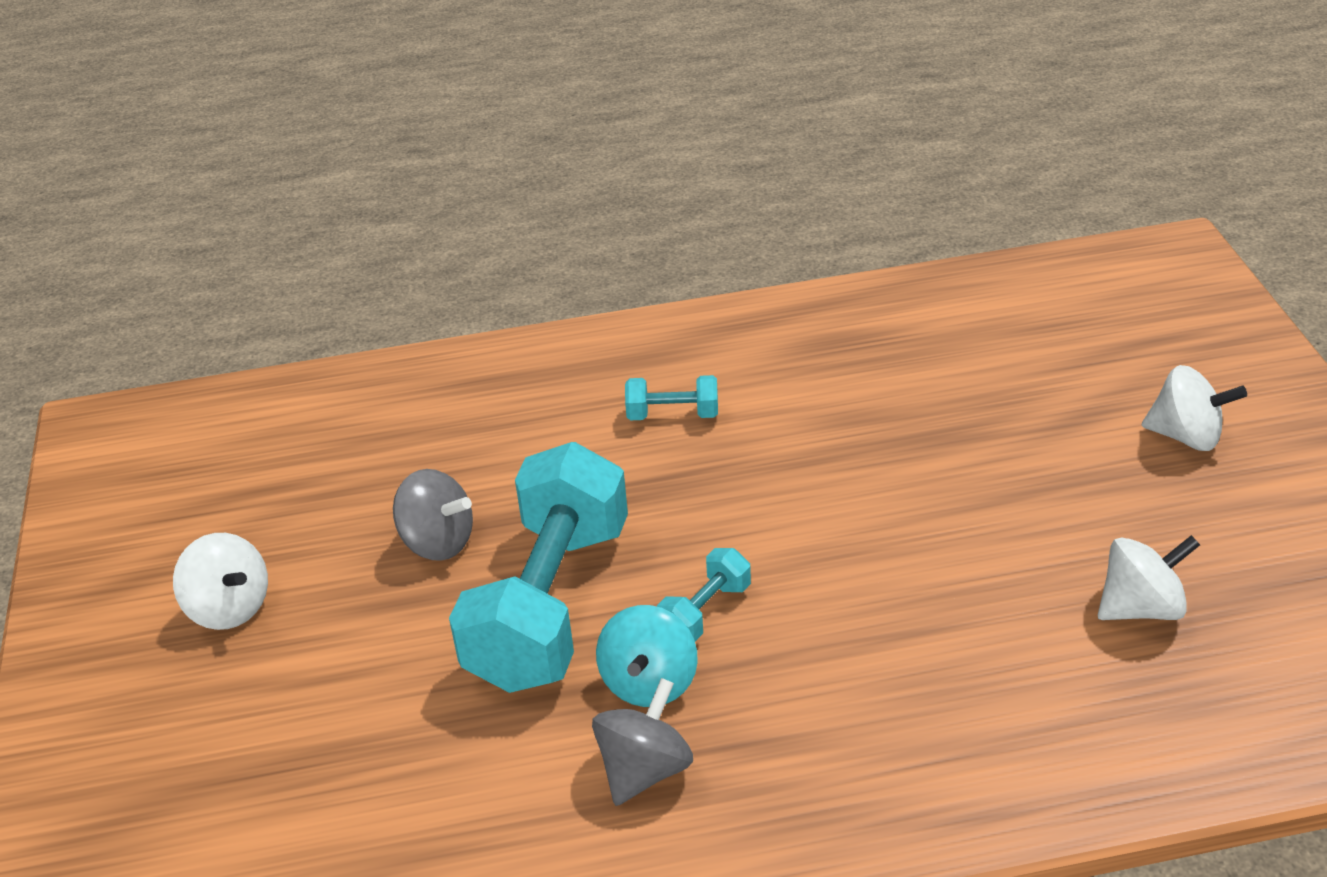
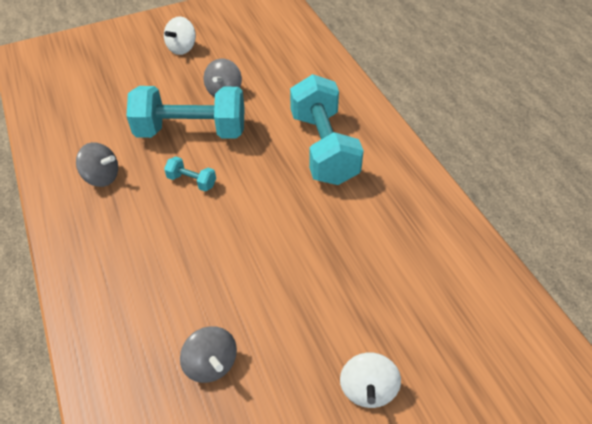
camera: 75 degrees right, 10 degrees up
turquoise spinning top [596,605,698,707] -> none
turquoise dumbbell [625,375,718,420] -> turquoise dumbbell [290,74,364,185], size x2.39
white spinning top [1098,535,1200,620] -> grey spinning top [180,326,237,383]

